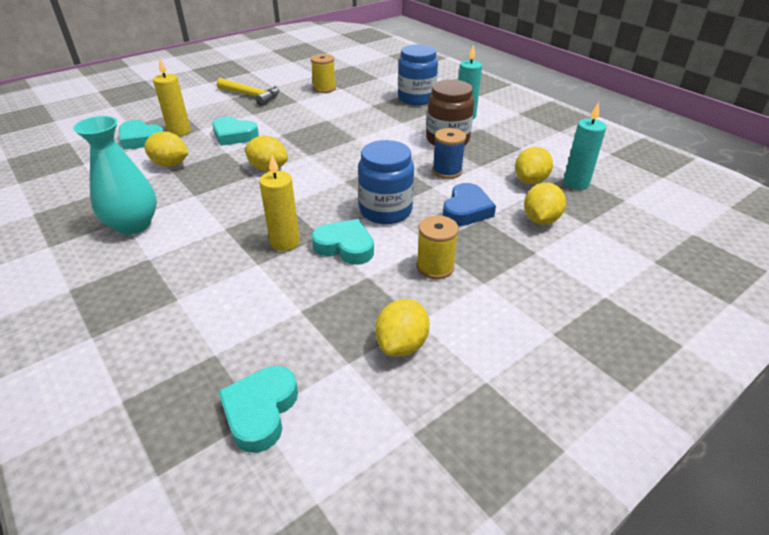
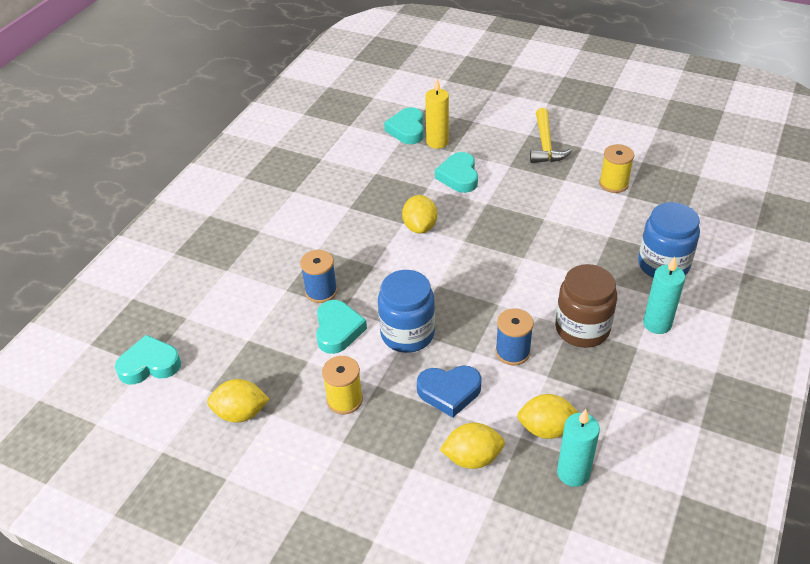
camera: 65 degrees right, 5 degrees up
turquoise vase [73,116,157,235] -> none
yellow lemon [144,131,188,167] -> none
yellow candle [259,154,300,251] -> blue spool [300,250,337,303]

